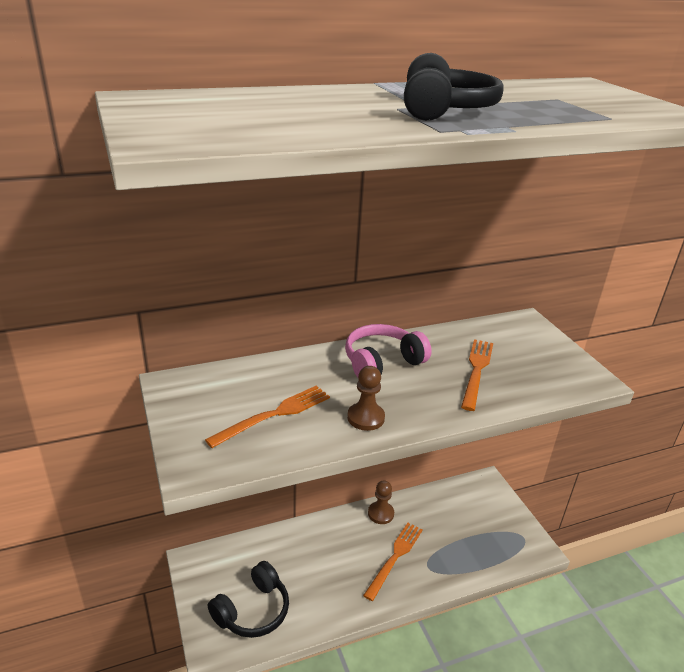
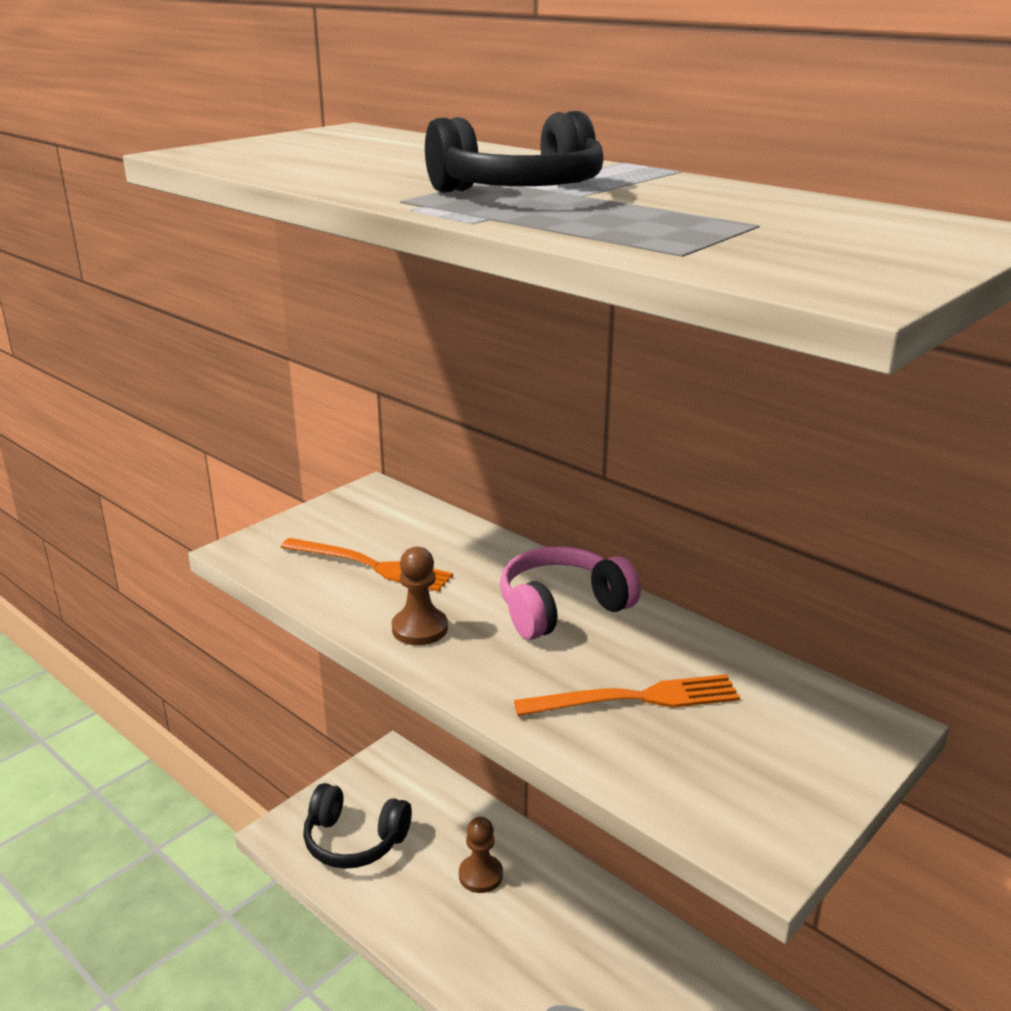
camera: 65 degrees right, 5 degrees down
pink headphones [345,324,432,378] -> pink headphones turned 60 degrees counterclockwise [500,546,641,640]
orange fork [363,523,423,601] -> none
brown pawn [368,480,394,524] -> brown pawn moved to [459,817,503,893]

